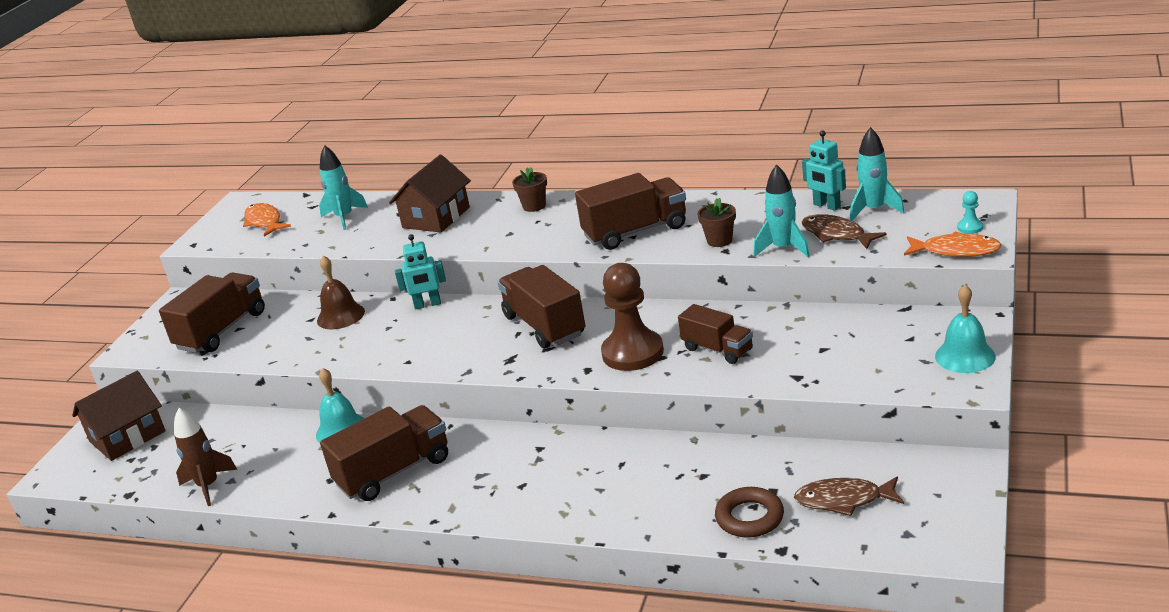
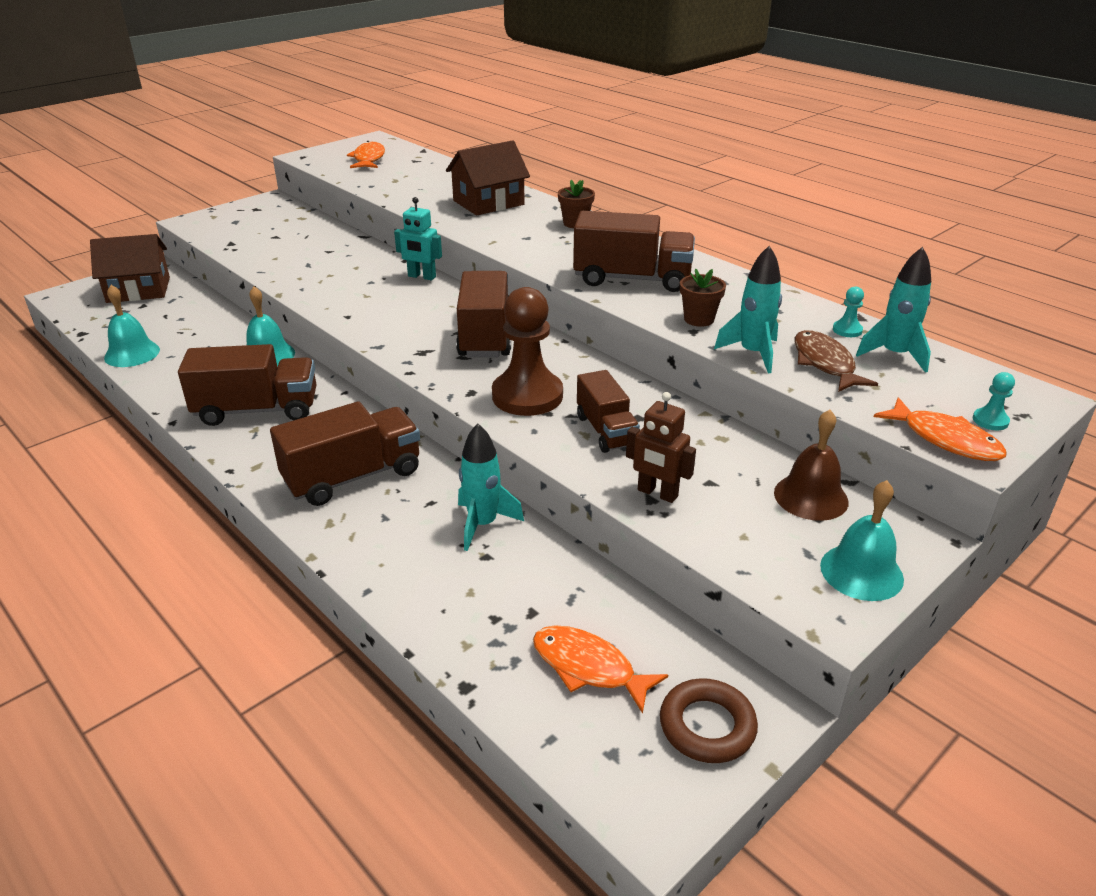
camera: 25 degrees right, 5 degrees up
brown truck [159,272,265,353] -> brown truck moved to [270,402,420,506]
brown rocket [174,408,237,506] -> turquoise bell [104,285,160,367]
brown bell [317,256,365,329] -> brown bell moved to [774,409,849,521]
turquoise rocket [319,145,368,230] -> turquoise rocket moved to [458,423,524,551]
brown ring [715,487,784,538] -> brown ring moved to [660,678,758,763]
brown fish [794,476,904,516] -> orange fish [533,625,668,714]
turquoise robot [802,131,846,211] -> turquoise pawn [833,287,864,337]
none -> brown robot [626,392,696,503]

